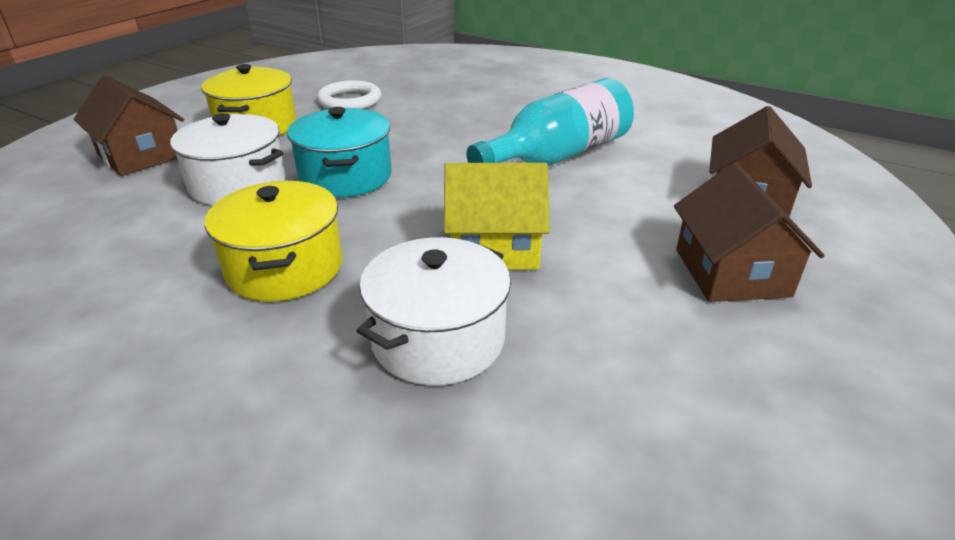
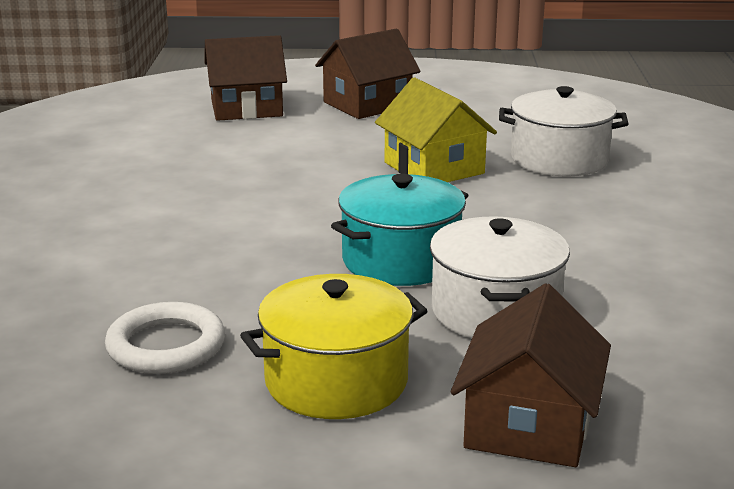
camera: 120 degrees left, 10 degrees down
yellow pot [205,181,342,302] -> none
turquoise bottle [466,78,634,166] -> none

